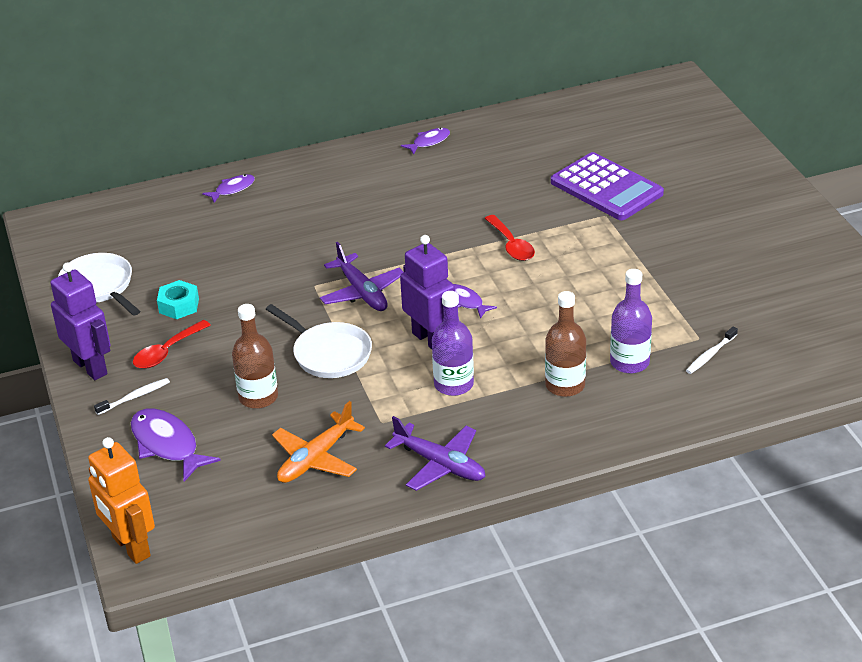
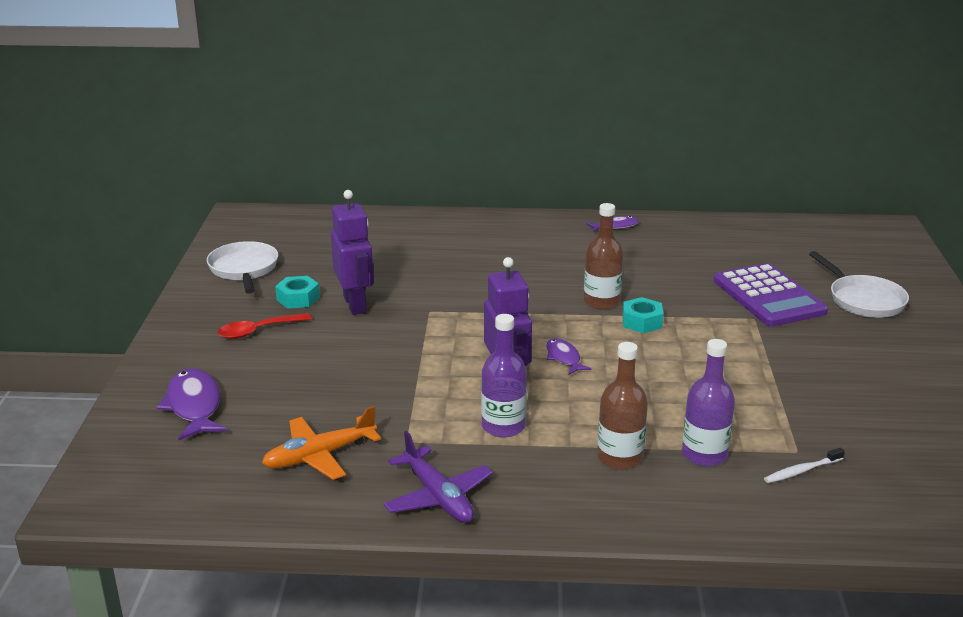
camera: 20 degrees right, 10 degrees down
purple robot [50,262,111,380] -> purple robot moved to [331,190,374,315]
orange robot [88,437,155,564] -> none
white toothbrush [94,378,170,415] -> none
purple fish [202,174,255,203] -> none
brown bottle [232,304,278,409] -> brown bottle moved to [584,203,624,309]
white pan [266,304,372,378] -> white pan moved to [809,251,909,318]
purple plane [320,242,404,311] -> none
red spoon [484,215,535,261] -> turquoise nut [622,297,663,333]

